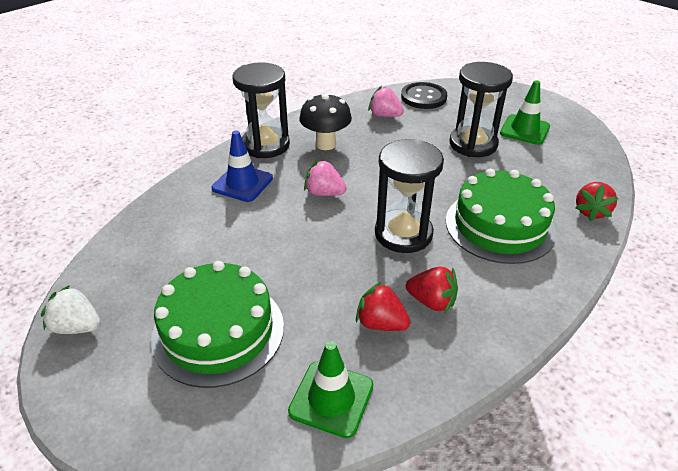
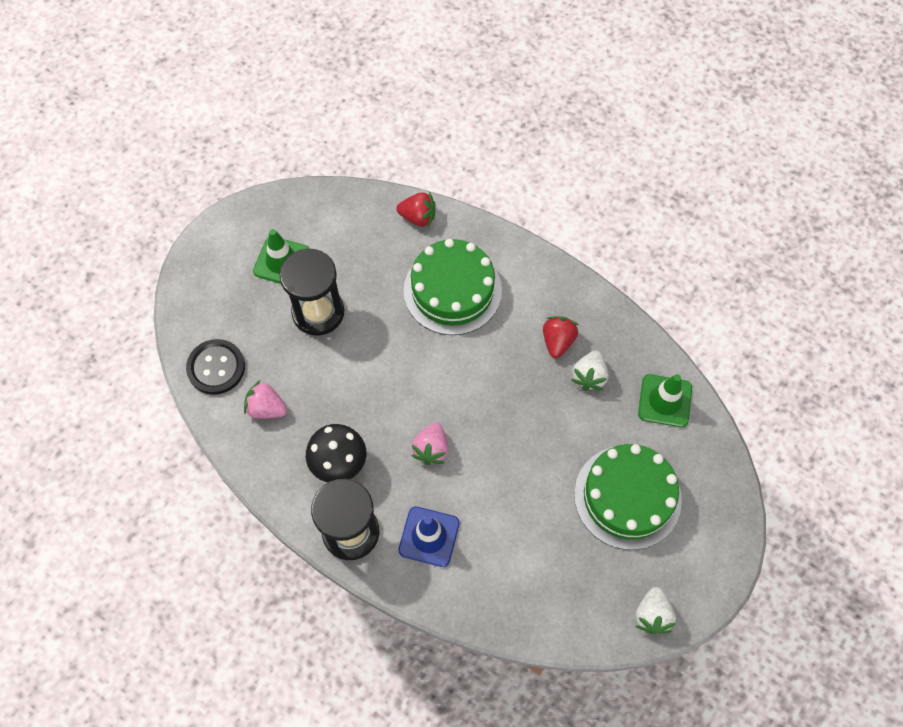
camera: 100 degrees left, 25 degrees up
red strawberry [356,281,410,331] -> white strawberry [571,351,609,391]
pink strawberry [368,86,404,117] -> pink strawberry turned 90 degrees clockwise [244,380,287,419]
black hourglass [375,139,444,253] -> none

